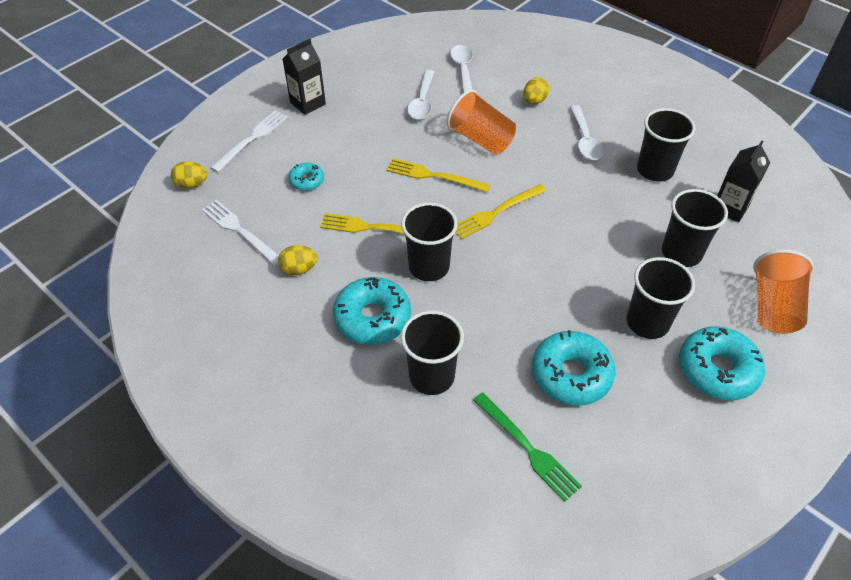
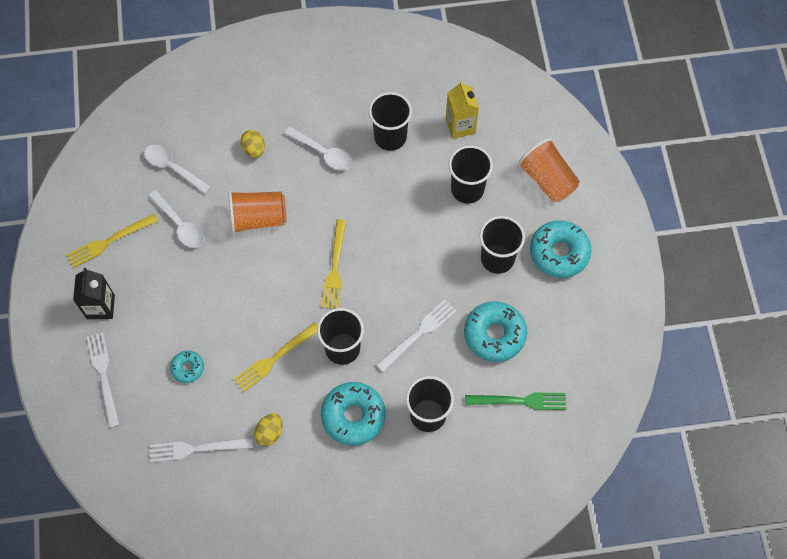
camera: 50 degrees left, 15 degrees up
yellow egg [171,161,207,189] -> none
yellow fork [386,158,490,192] -> yellow fork moved to [66,214,158,268]
black carton [717,140,770,222] -> yellow carton [446,81,479,139]
none -> white fork [376,300,456,372]

